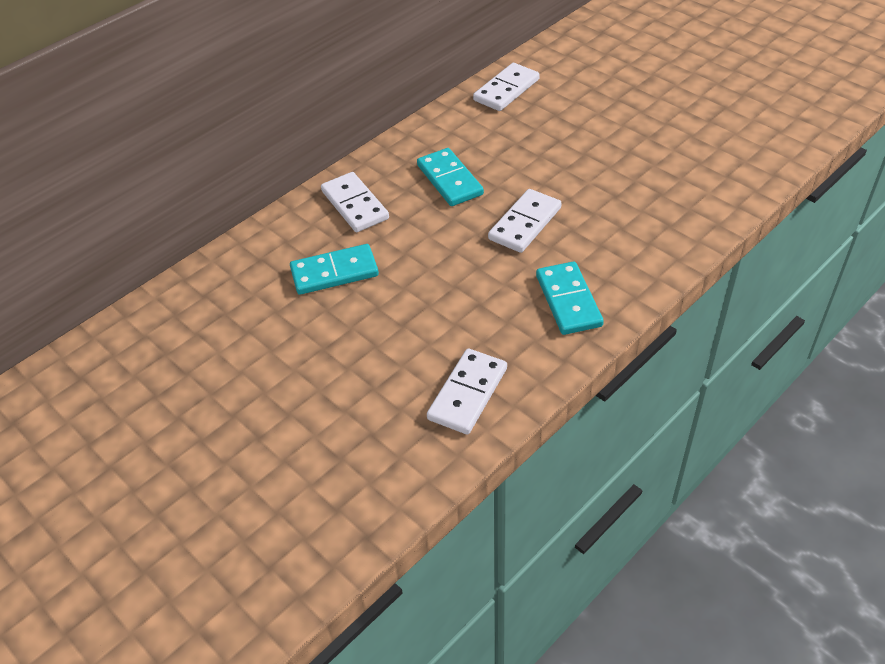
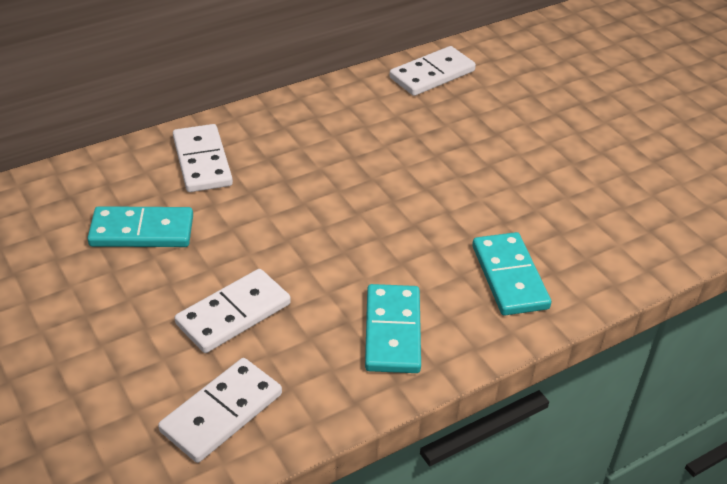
camera: 10 degrees right, 5 degrees down
turquoise domino [417,148,484,206] -> turquoise domino moved to [472,232,551,315]
white domino [488,189,562,253] -> white domino moved to [175,269,291,353]

